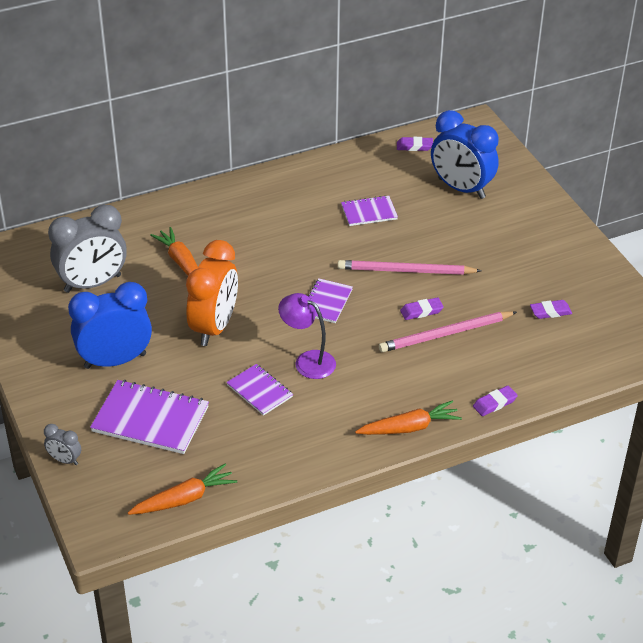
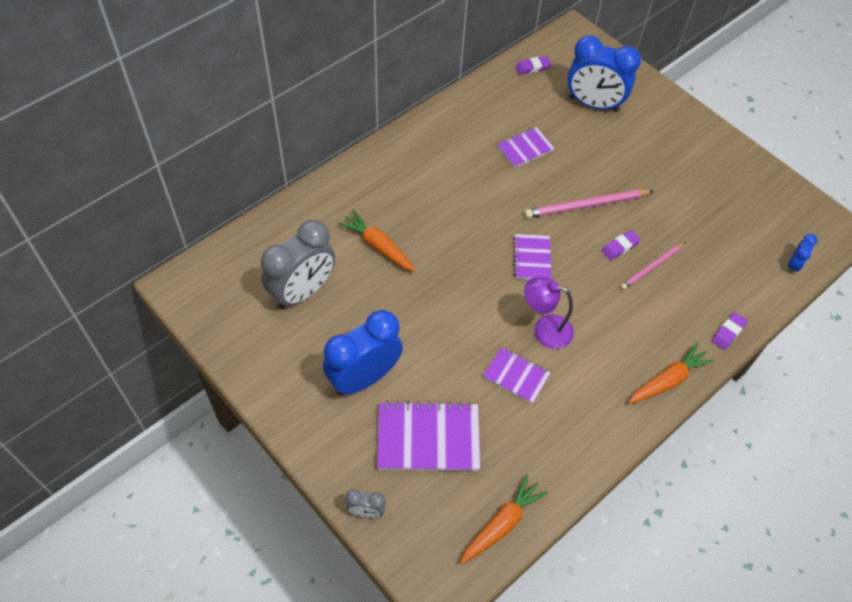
camera: 20 degrees left, 15 degrees up
orange clock [186,240,238,346] -> none
pink pencil [379,311,517,352] -> pink pencil [621,242,686,290], size x0.64
purple eraser [530,300,572,319] -> none
none -> blue clock [788,234,818,274]

